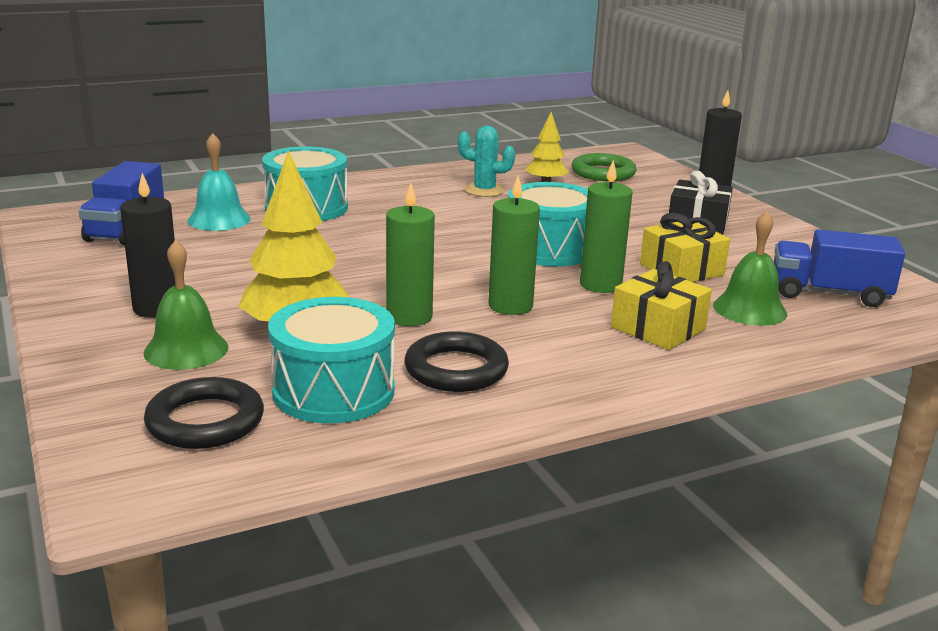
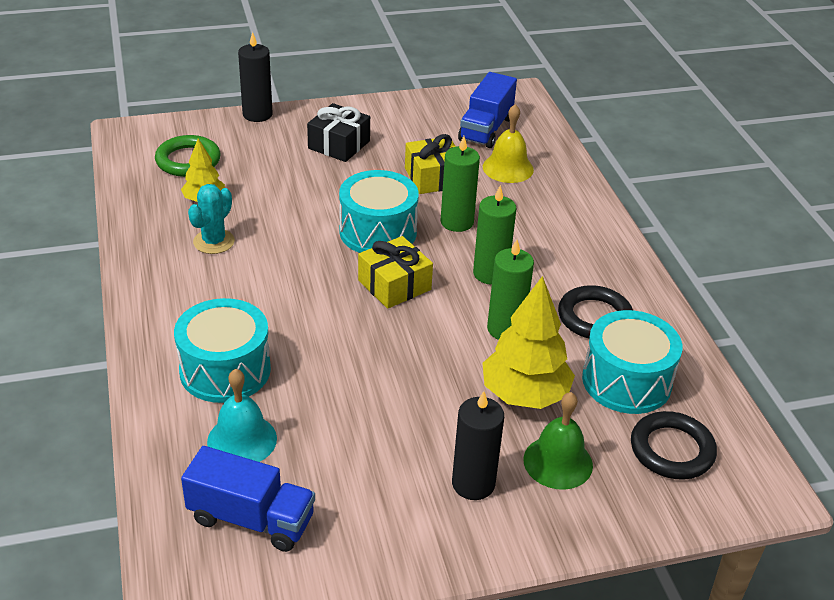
camera: 80 degrees left, 15 degrees up
yellow gift [611,261,712,350] -> yellow gift moved to [358,236,433,309]
green bell [713,211,787,326] -> yellow bell [483,104,534,183]

